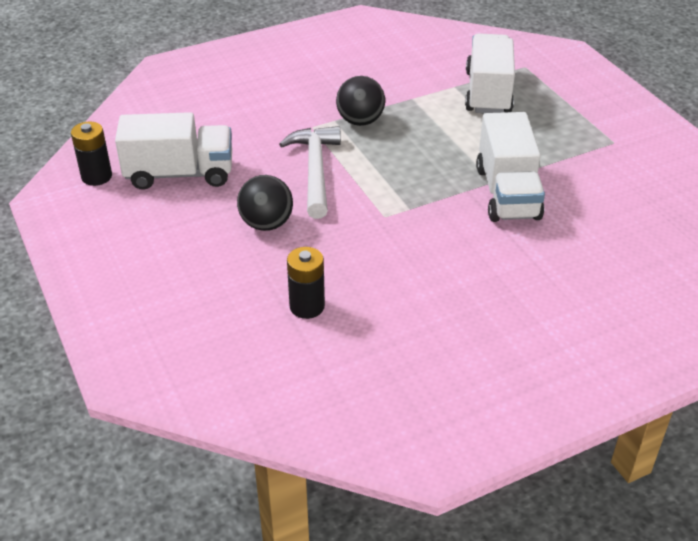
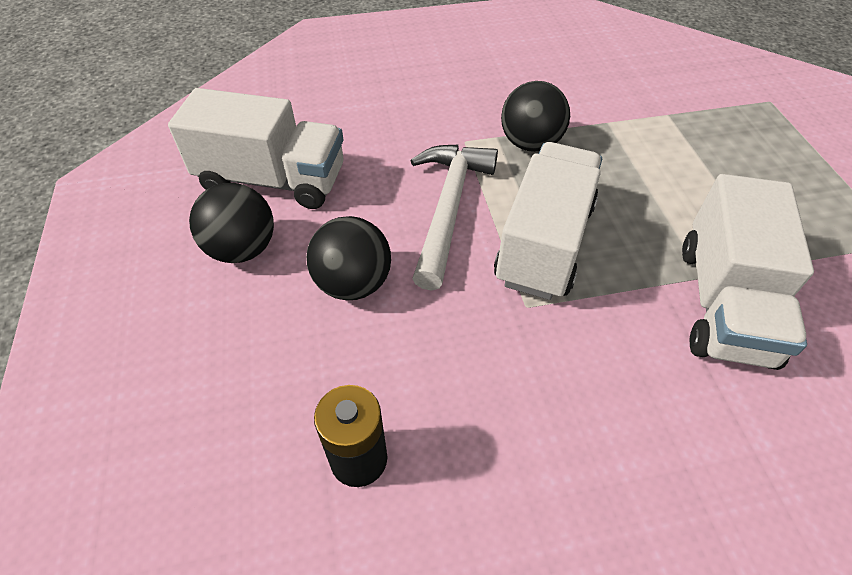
camera: 15 degrees right, 10 degrees up
black battery [71,121,112,186] -> none
white truck [465,33,515,113] -> white truck moved to [494,142,602,300]
none -> black ball [189,183,274,263]

